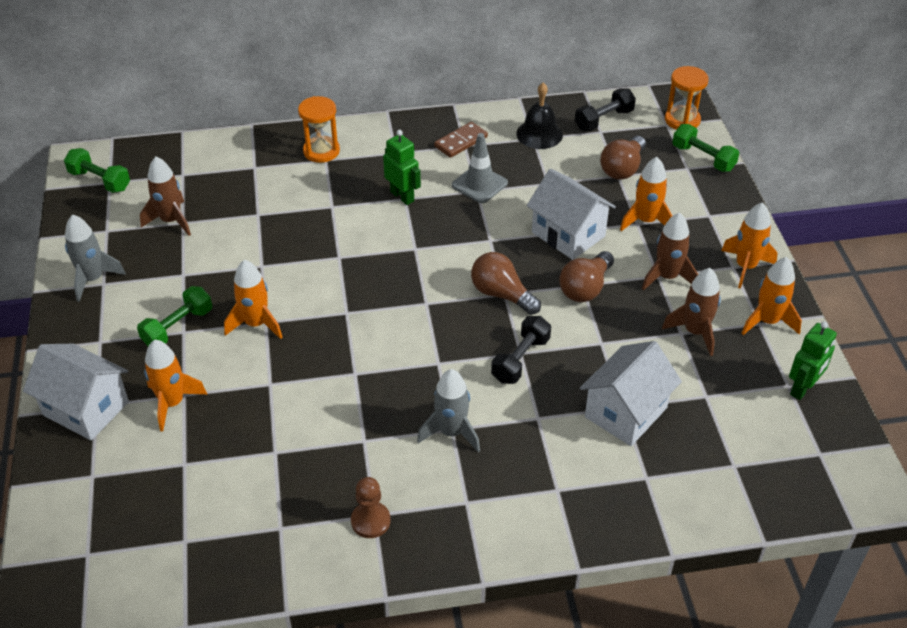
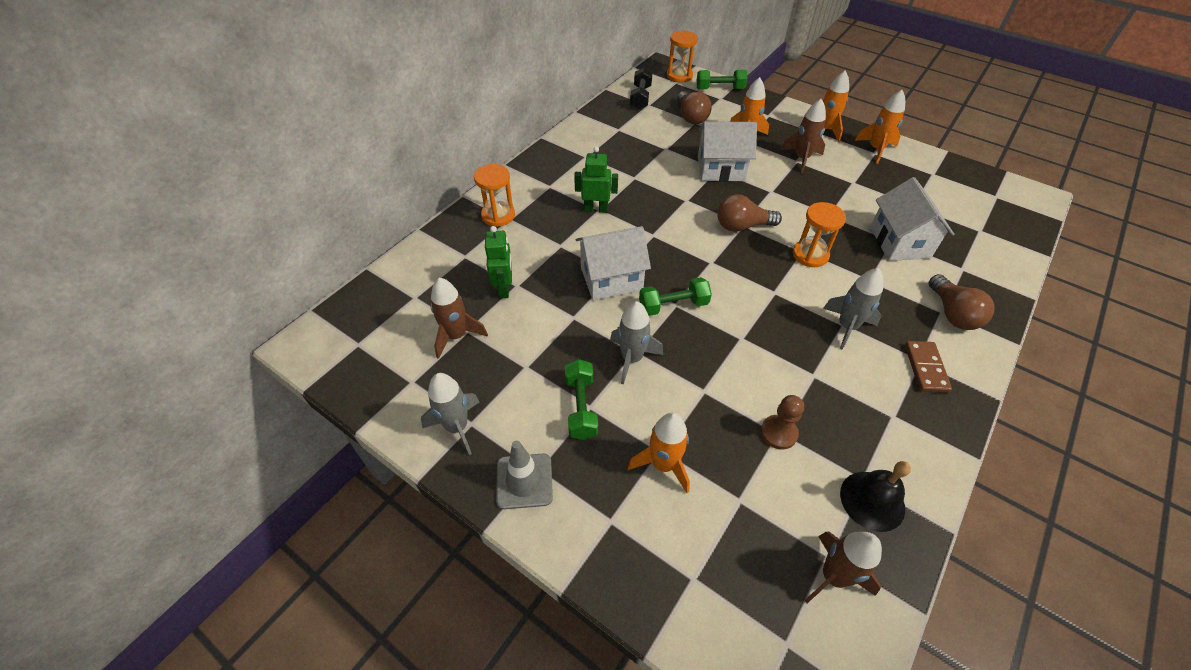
camera: 45 degrees left, 5 degrees up
white house [23,344,129,440] -> white house moved to [576,226,651,300]
green dumbbell [64,148,130,193] -> green dumbbell moved to [639,277,712,316]
orange rocket [224,259,282,339] -> grey rocket [610,301,663,384]
brown pawn [351,477,391,538] -> brown pawn moved to [761,395,804,450]
brown domino [434,122,488,158] -> brown domino moved to [905,341,952,393]
grey traffic cone [452,133,508,203] -> grey traffic cone moved to [496,441,553,509]
black dumbbell [491,316,551,384] -> orange hourglass [793,202,846,267]
black bell [516,83,563,149] -> black bell moved to [840,461,911,532]
brown light bulb [559,251,614,302] -> brown light bulb moved to [928,274,994,330]
brown rocket [662,268,721,356] -> brown rocket moved to [804,532,882,603]
green robot [789,321,837,400] -> green robot moved to [485,226,512,299]

